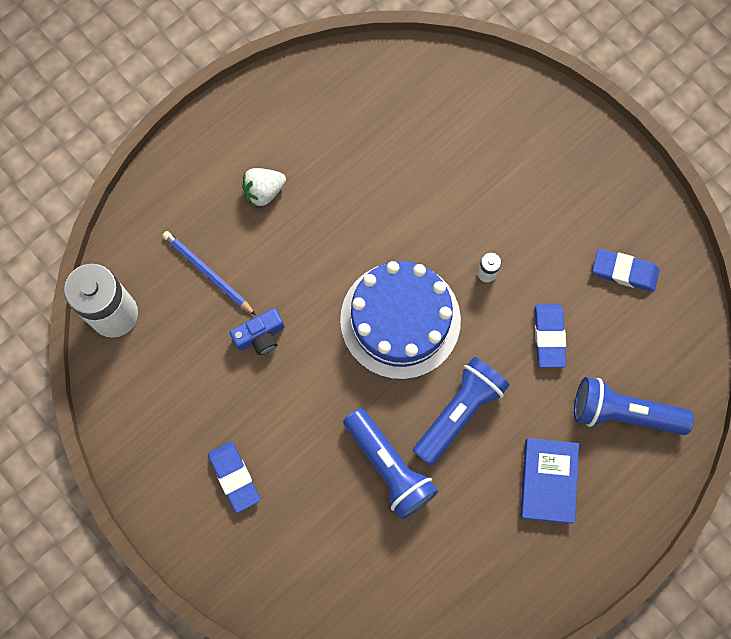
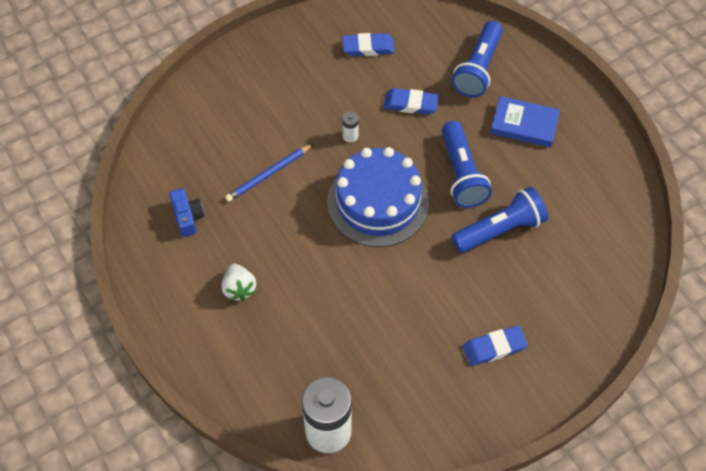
camera: 80 degrees left, 15 degrees down
blue pencil [162,231,256,315] -> blue pencil moved to [225,144,313,202]
blue camera [230,308,284,355] -> blue camera moved to [169,188,204,237]
blue flashlight [413,357,510,466] -> blue flashlight turned 150 degrees counterclockwise [442,121,492,208]
blue eraser [593,249,660,292] -> blue eraser turned 60 degrees clockwise [342,33,395,56]

